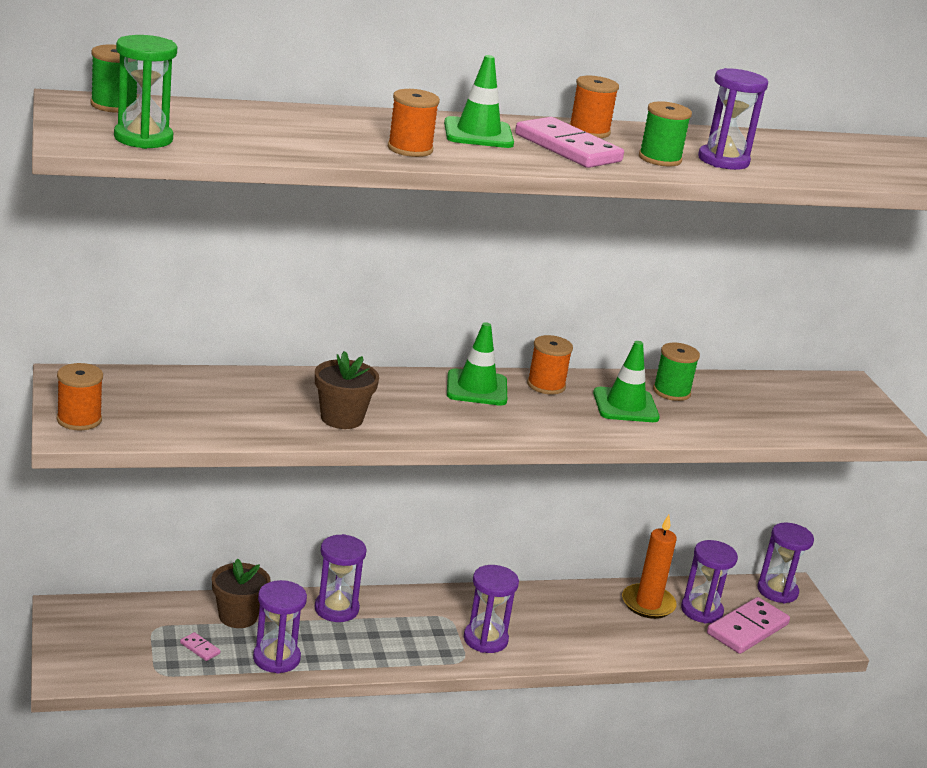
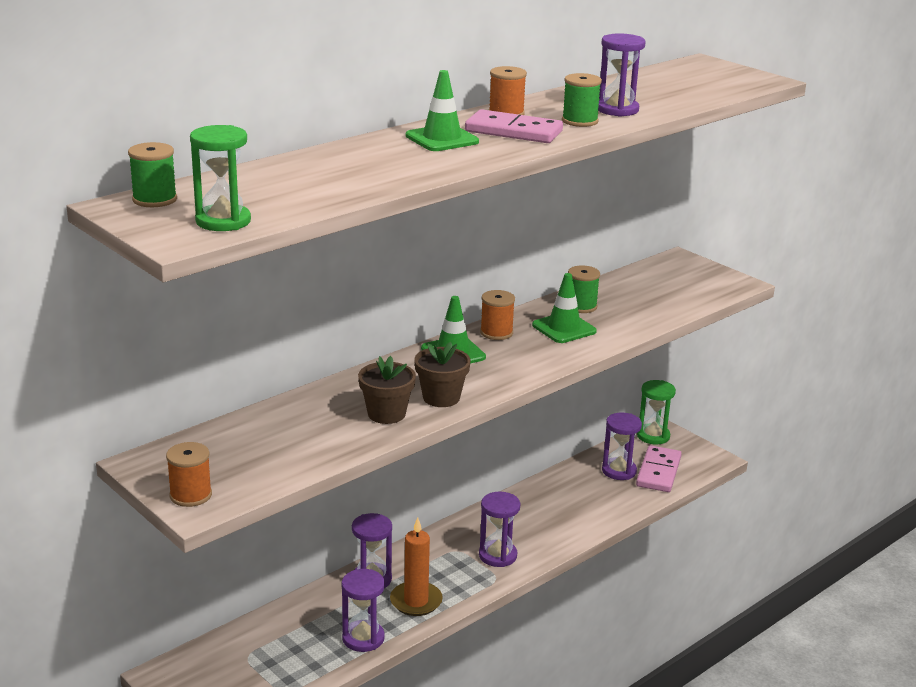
camera: 25 degrees left, 0 degrees up
pink domino [180,632,220,661] -> none
brown flower pot [212,558,271,628] -> brown flower pot moved to [414,342,471,407]
orange spool [388,89,440,157] -> none
orange candle [622,515,677,619] -> orange candle moved to [390,517,443,616]
purple hourglass [757,523,814,603] -> green hourglass [637,380,676,445]

